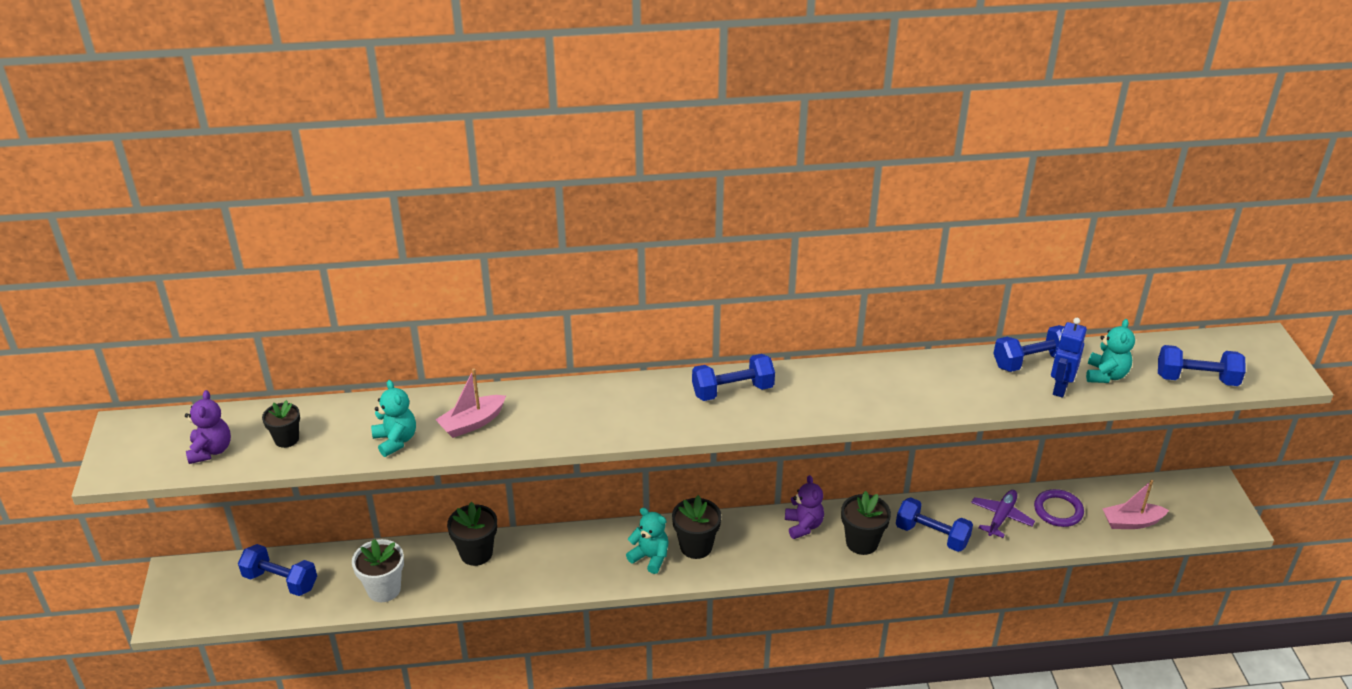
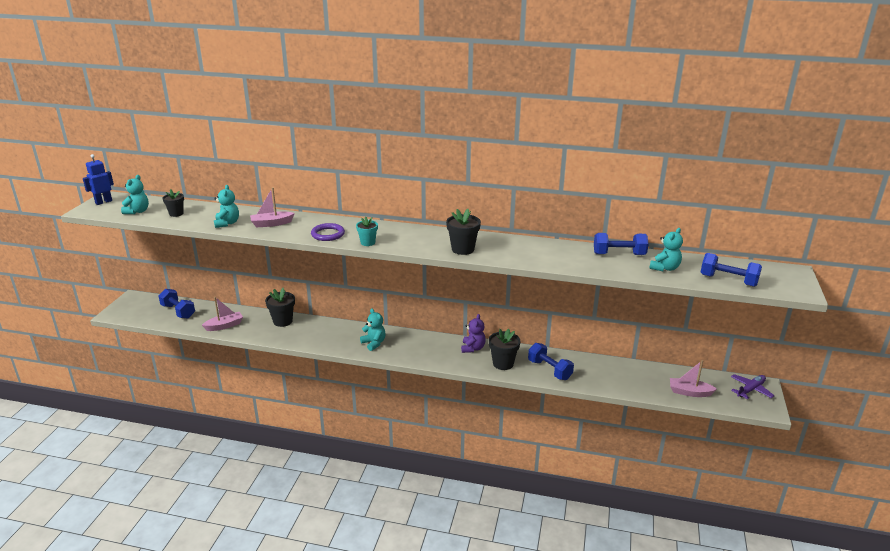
camera: 20 degrees right, 10 degrees down
purple teddy bear [185,390,231,464] -> turquoise teddy bear [121,175,149,214]
white flower pot [352,539,404,602] -> pink boat [202,297,243,331]
black flower pot [672,495,722,559] -> black flower pot moved to [446,209,481,255]
blue dumbbell [692,354,775,401] -> none
purple plane [971,490,1035,538] -> purple plane moved to [731,374,775,399]
purple ring [1034,489,1084,527] -> purple ring moved to [311,223,345,241]
blue robot [1051,318,1087,398] -> blue robot moved to [83,154,114,205]
none -> turquoise flower pot [356,217,378,246]

